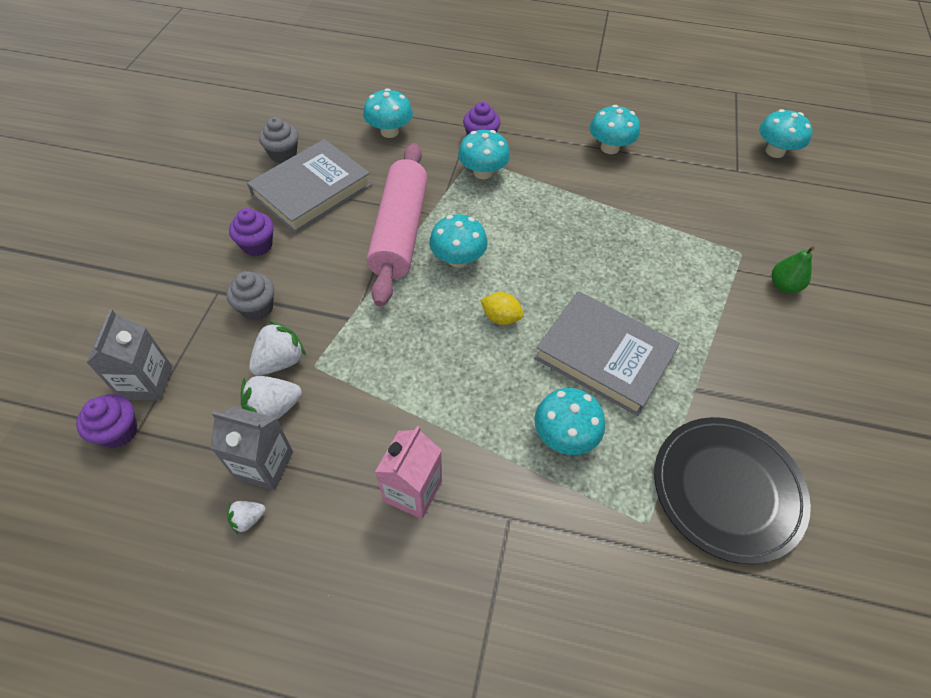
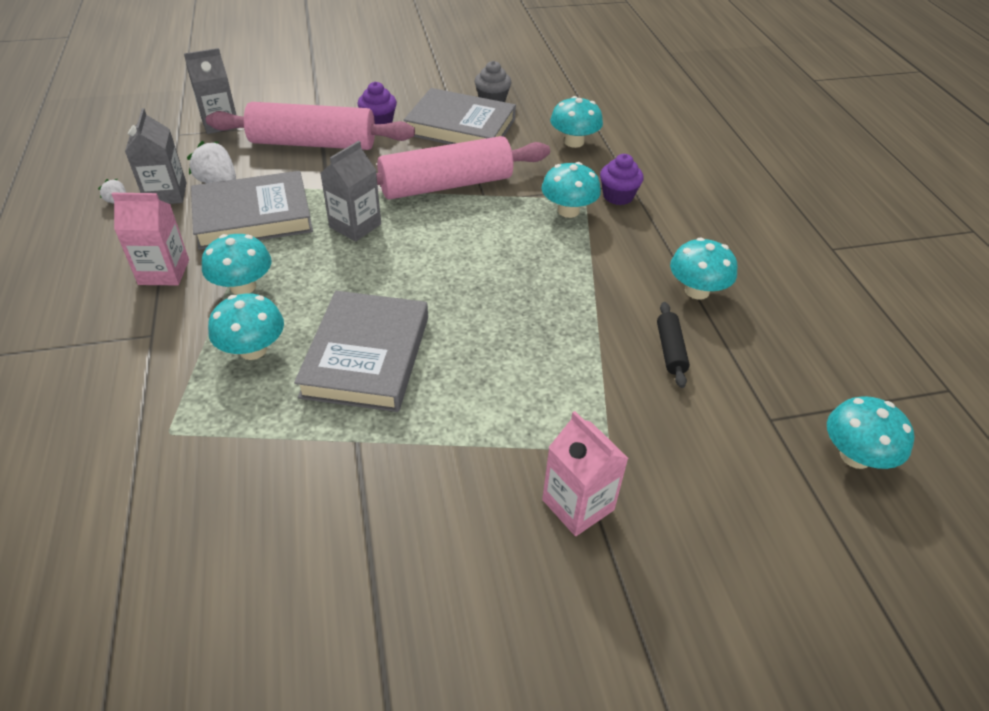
camera: 65 degrees right, 10 degrees down
purple cupcake [76,394,138,448] -> none
grey cupcake [226,271,274,321] -> pink rolling pin [206,102,415,150]
white strawberry [249,321,306,376] -> none
turquoise mushroom [429,214,488,268] -> turquoise mushroom moved to [202,234,271,295]
yellow lemon [480,292,524,325] -> none
black plate [654,417,811,564] -> none
green pear [772,246,815,293] -> pink carton [542,411,629,536]
none -> grey book [191,171,313,250]
none -> grey carton [320,141,381,241]
none -> black rolling pin [657,302,690,388]

